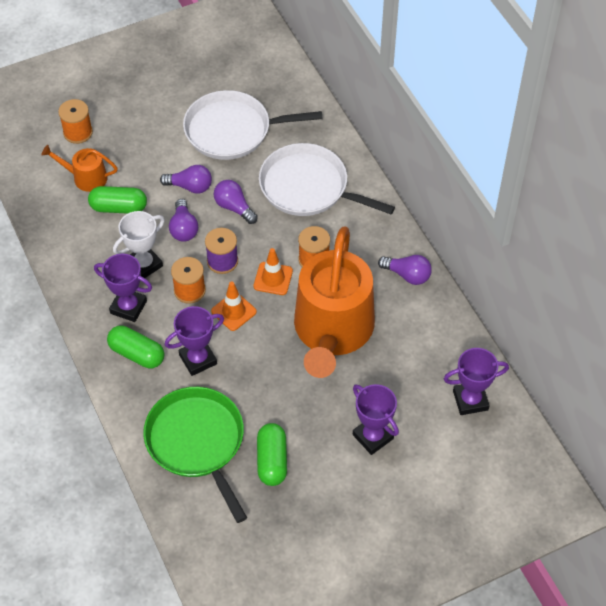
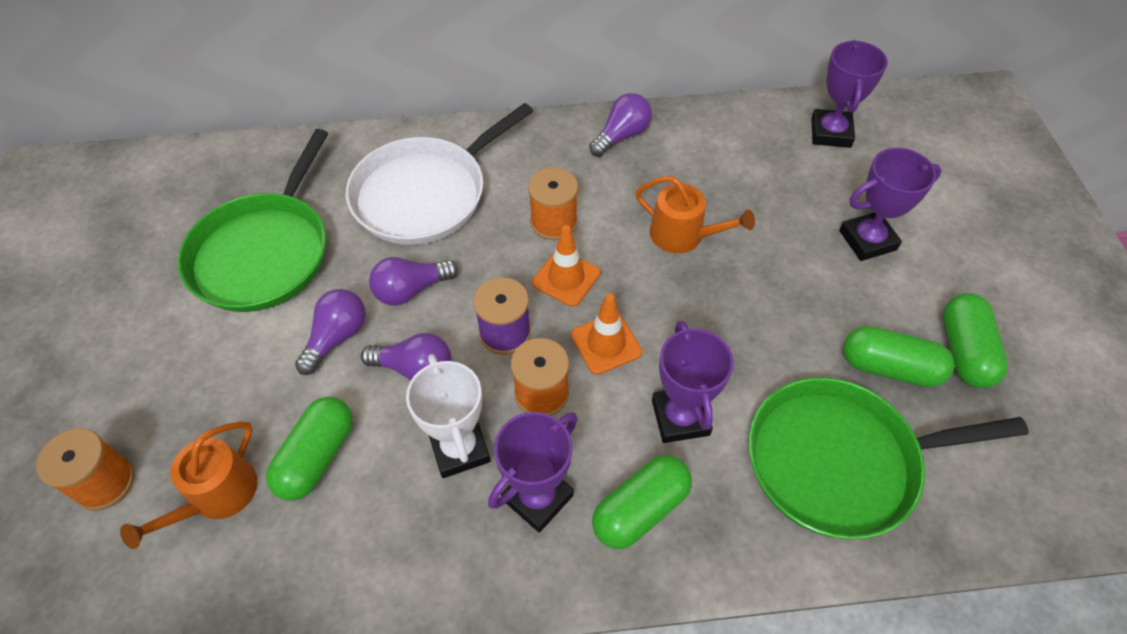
camera: 70 degrees left, 0 degrees up
white pan [183,90,323,160] -> green pan [178,129,329,312]
orange watering can [294,226,375,378] -> orange watering can [635,176,755,253], size x0.44
none -> green capsule [943,293,1008,388]

